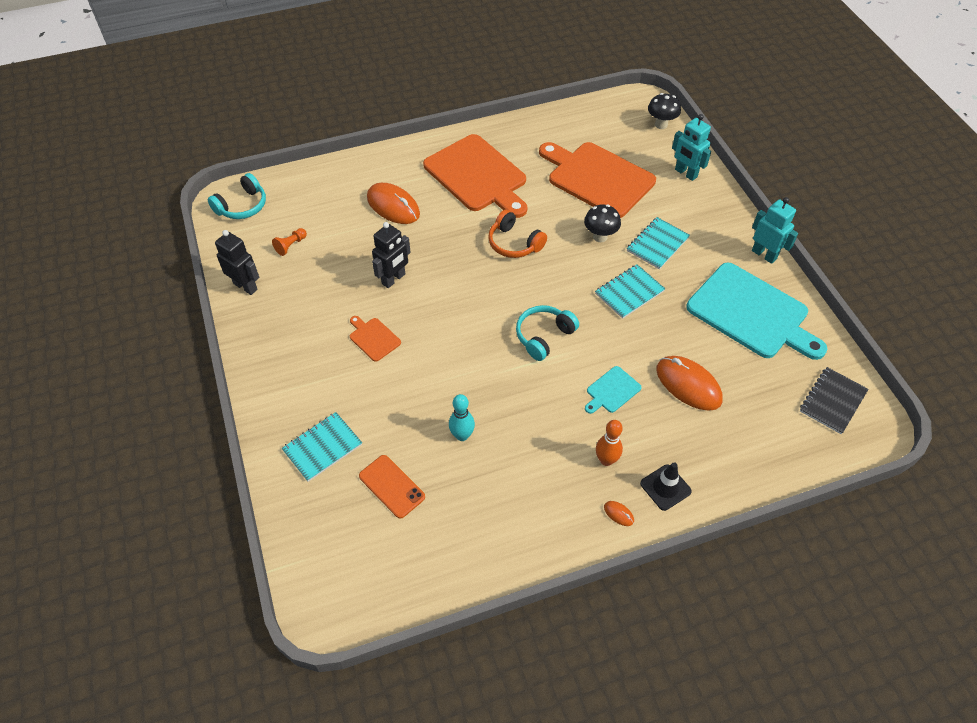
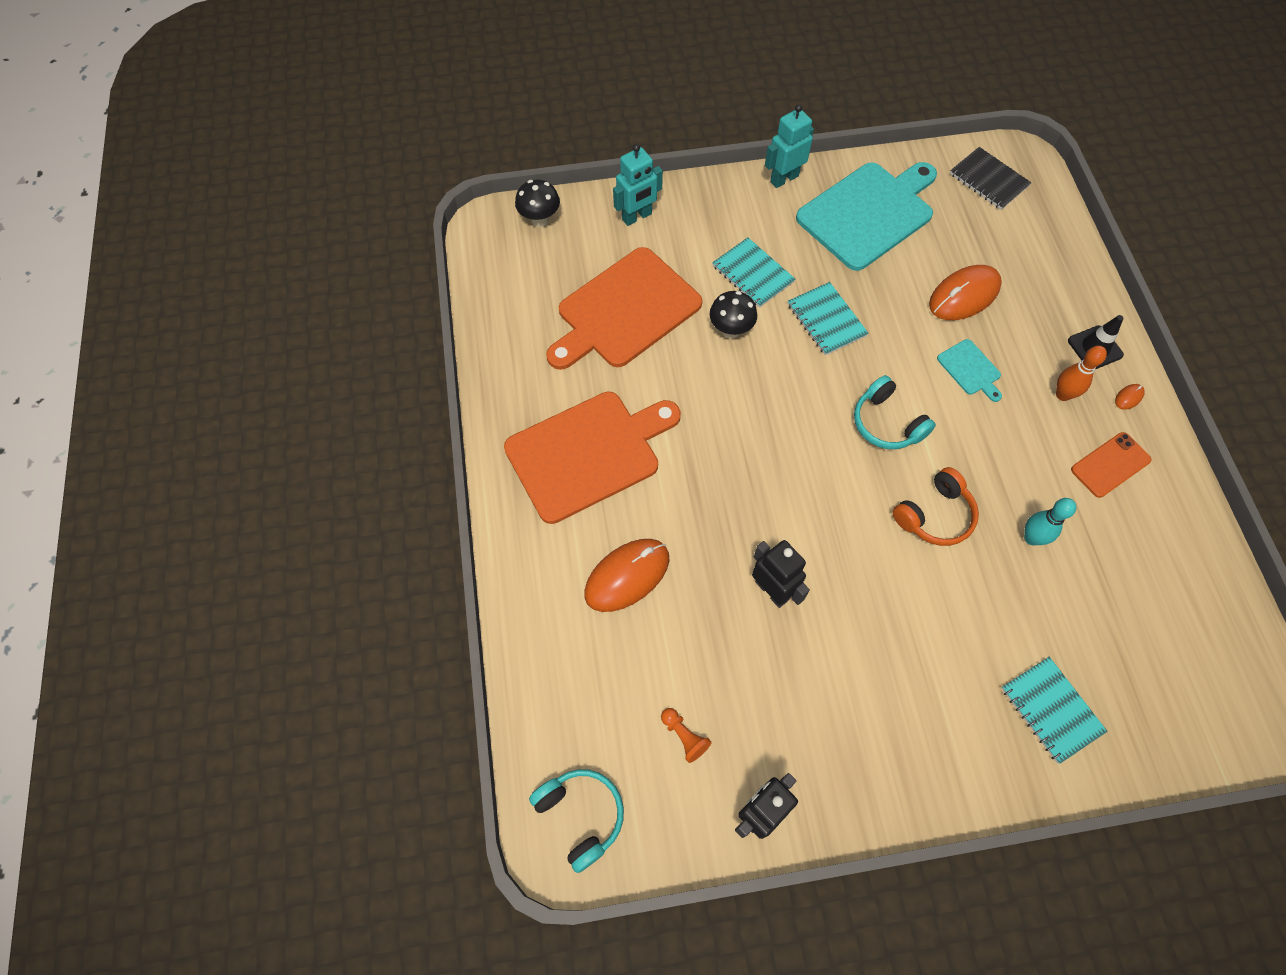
camera: 80 degrees left, 10 degrees up
orange cutting board [350,316,401,362] -> none
orange phone [359,455,425,518] -> orange phone moved to [1071,432,1152,498]
orange headphones [488,210,547,258] -> orange headphones moved to [893,467,979,546]

